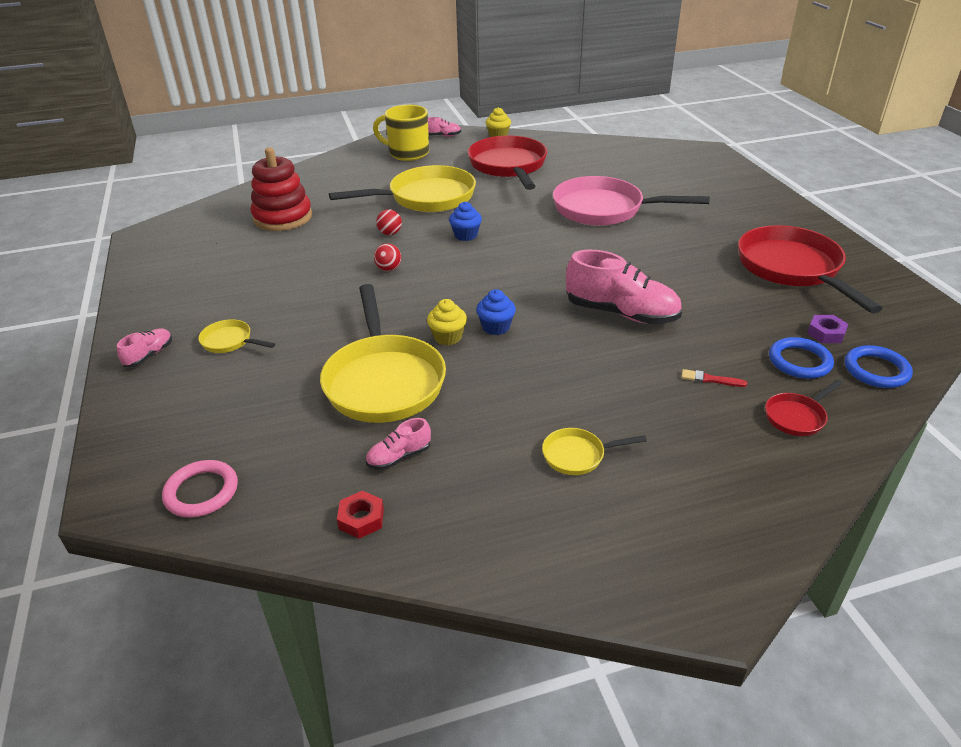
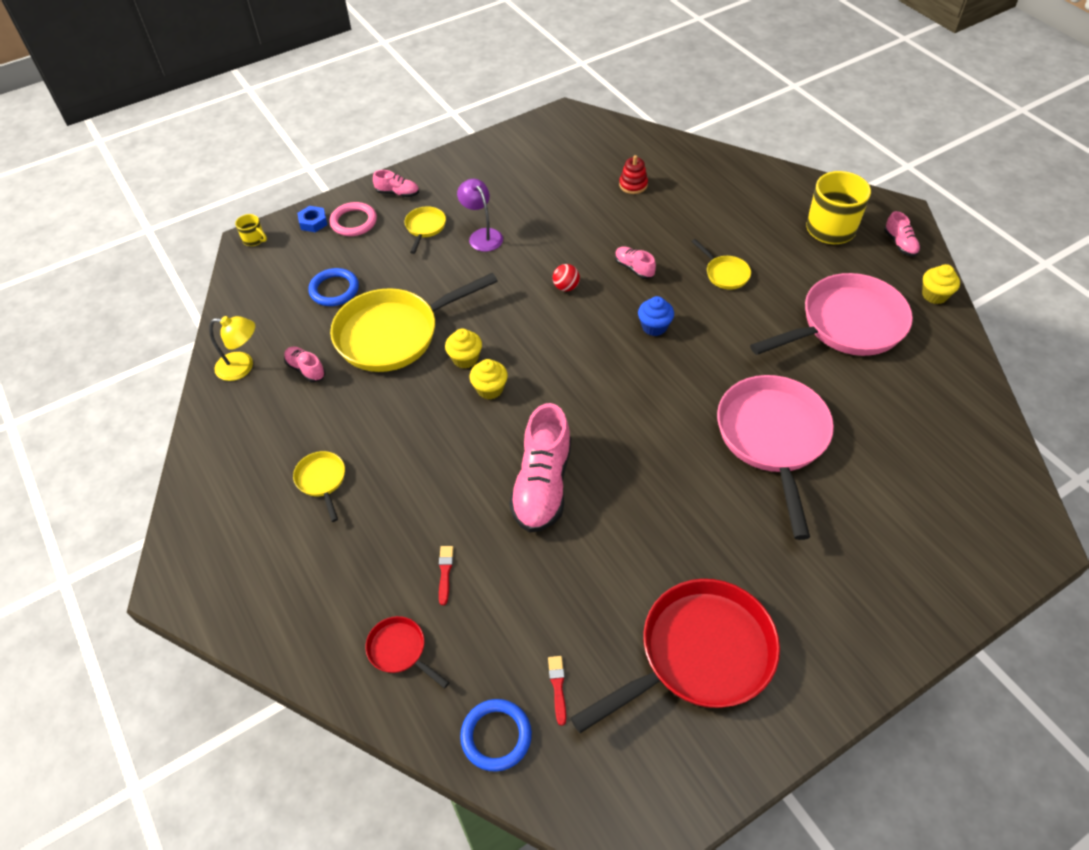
camera: 75 degrees right, 15 degrees up
pink ring [162,460,238,518] -> pink ring moved to [330,202,377,236]
red stacking toy [251,147,312,231] -> red stacking toy [619,155,648,194], size x0.48
yellow pan [329,165,476,212] -> yellow pan [691,239,751,290], size x0.44
red nut [337,491,384,539] -> yellow lamp [209,316,255,381]
red ball [376,209,402,235] -> pink shoe [615,246,656,279]
red pan [468,136,547,190] -> pink pan [750,273,913,356]
blue cupcake [476,289,516,335] -> yellow cupcake [470,359,508,399]
blue ring [769,337,834,379] -> blue ring moved to [308,268,359,306]
purple nut [807,315,849,343] -> red brush [548,656,566,726]
none -> yellow mug [235,214,267,246]
none -> blue nut [297,206,327,232]
none -> purple lamp [457,179,503,252]

